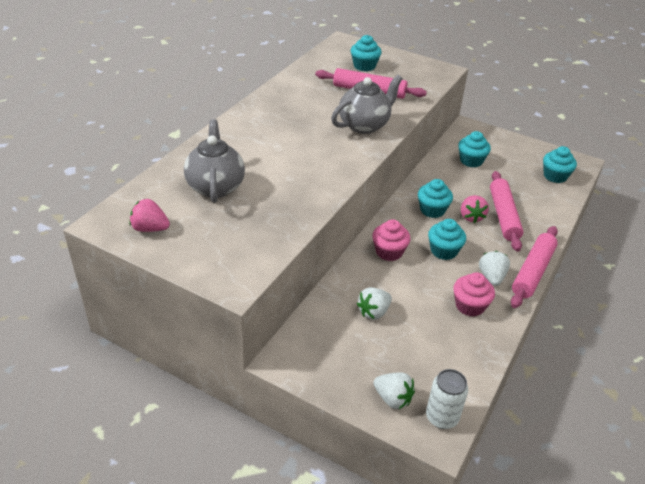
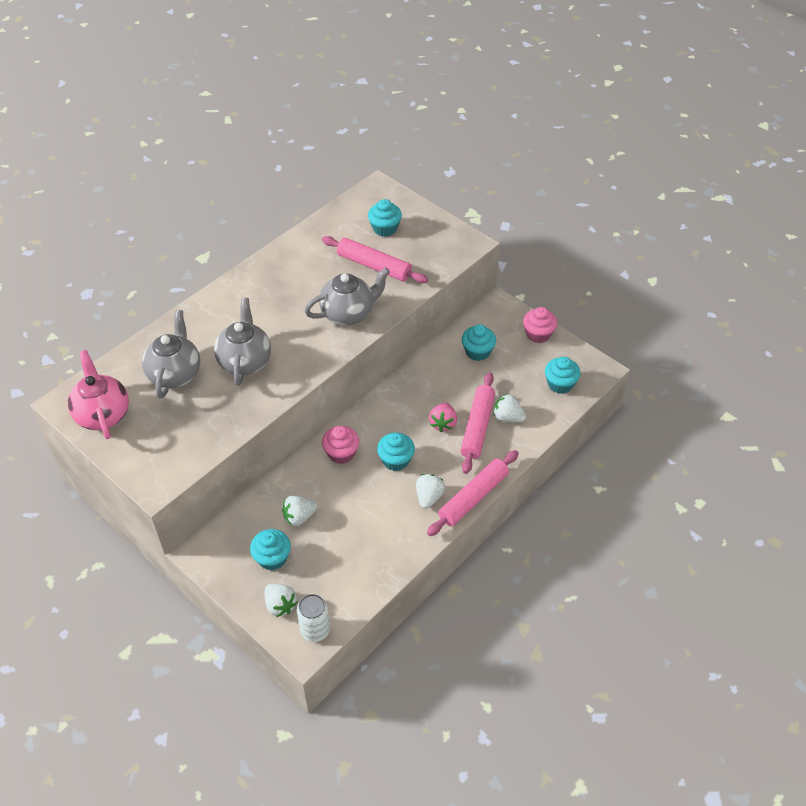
camera: 15 degrees right, 10 degrees up
pink strawberry [130,199,170,232] -> pink teapot [68,350,129,439]
turquoise cupcake [418,179,453,218] -> turquoise cupcake moved to [250,529,291,571]
pink cupcake [453,272,495,317] -> pink cupcake moved to [523,307,557,343]
none -> grey teapot [214,298,271,385]
none -> white strawberry [493,394,526,422]

